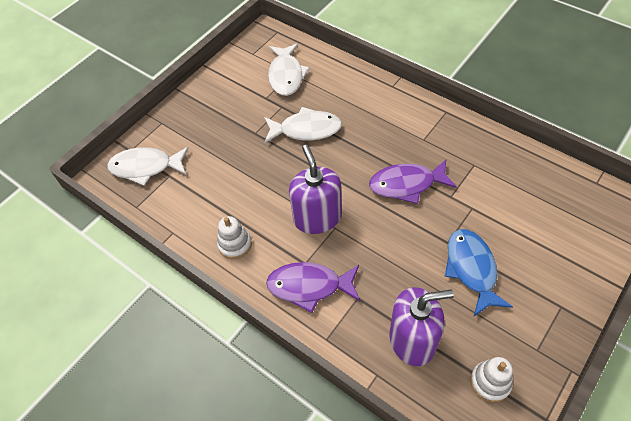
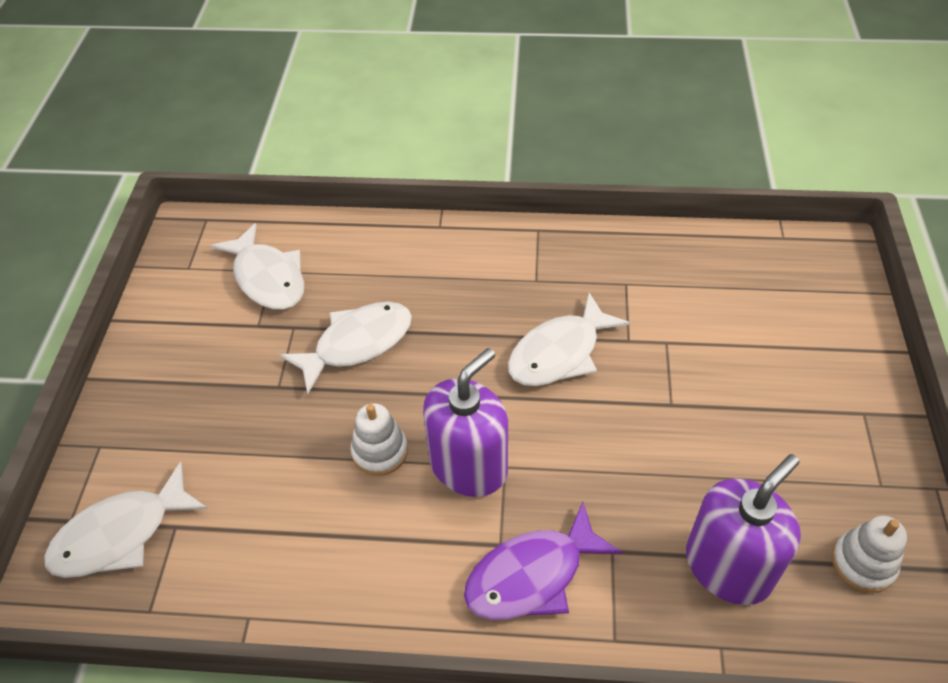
camera: 35 degrees left, 5 degrees down
white stacking toy [217,216,252,259] -> white stacking toy moved to [351,403,408,476]
purple soap dispenser [289,145,342,234] -> purple soap dispenser turned 90 degrees clockwise [423,348,508,497]
purple fish [369,160,457,204] -> white fish [508,293,630,386]
blue fish [445,229,513,316] -> none

